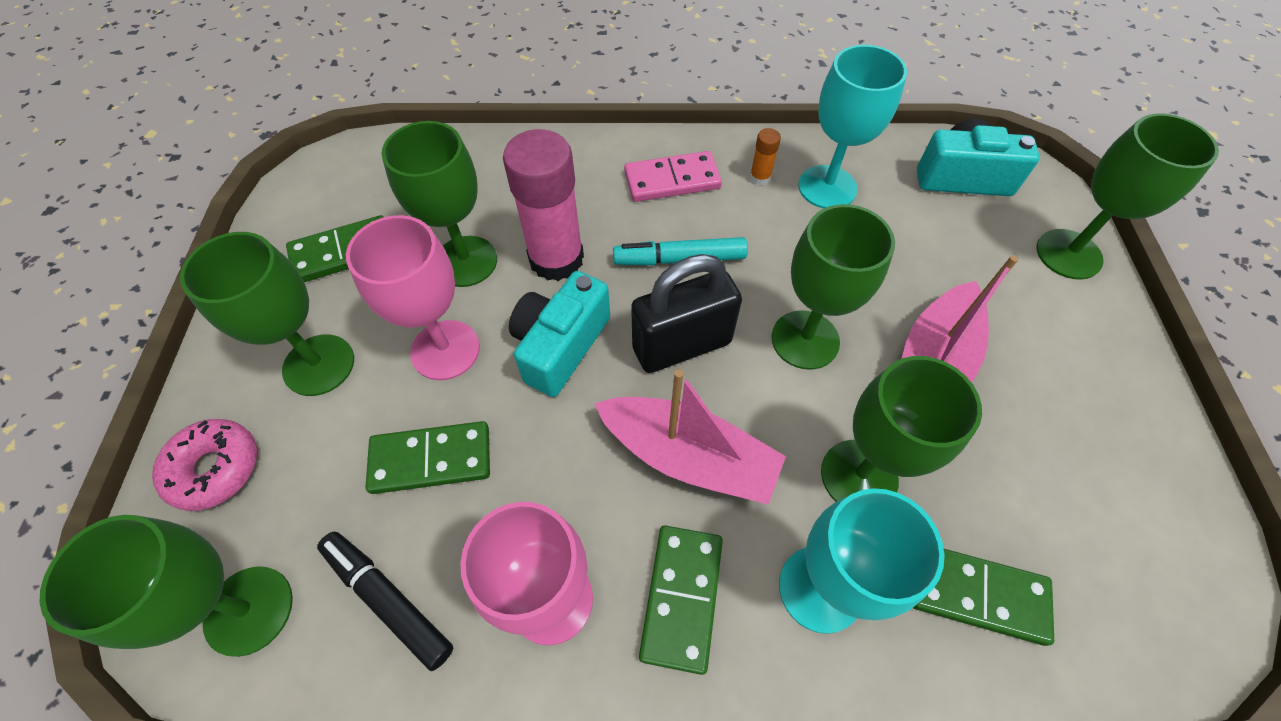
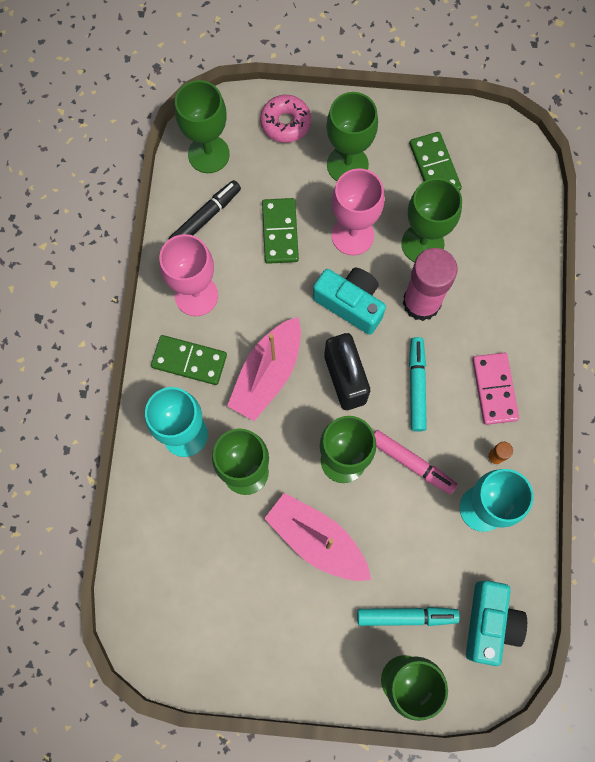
camera: 95 degrees right, 15 degrees up
green domino [913,549,1054,646] -> none
none -> turquoise marker [357,607,460,626]
none -> pink marker [374,430,458,494]

